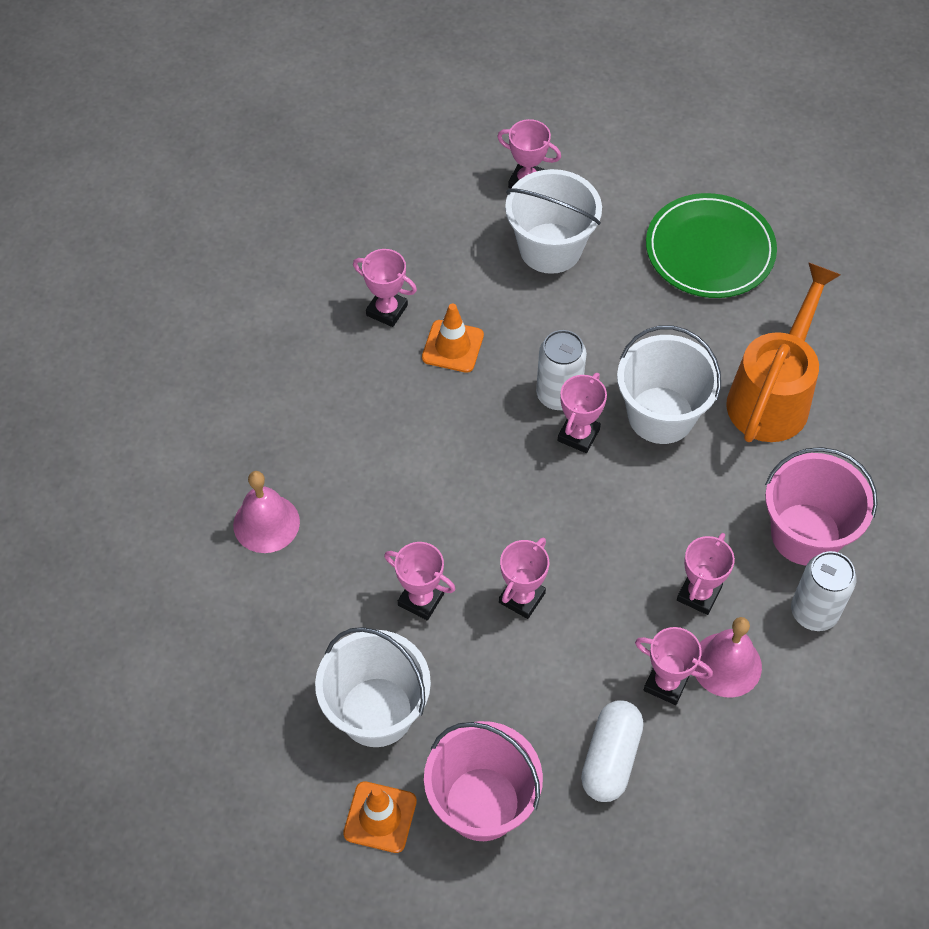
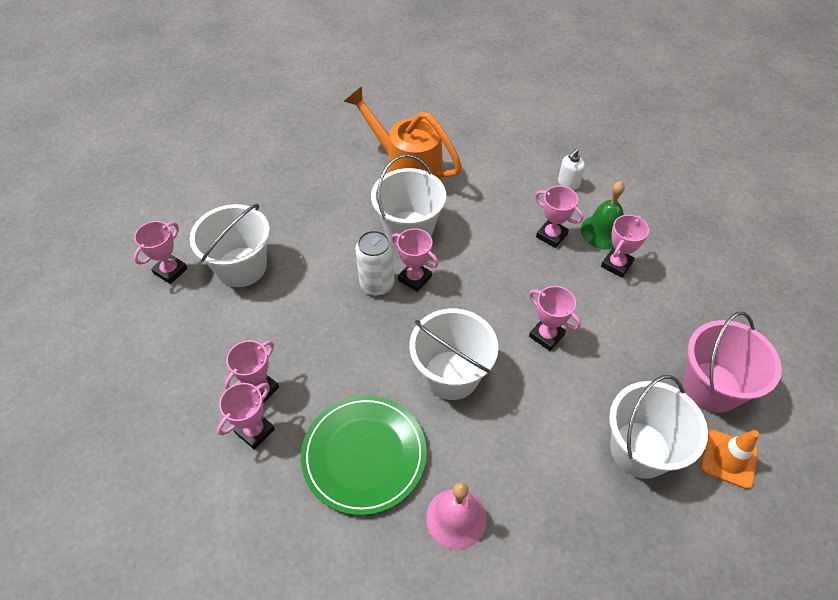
camera: 80 degrees left, 5 degrees down
pink trophy [384,542,456,620] -> pink trophy moved to [217,383,275,450]
orange traffic cone [422,304,484,373] -> none
white capsule [581,700,644,802] -> none
green plate [646,193,777,298] -> green plate moved to [301,395,427,515]
pink bell [694,617,762,698] -> green bell [581,181,625,249]
pink bucket [765,447,878,565] -> none
white can [791,551,857,631] -> white soap dispenser [558,149,585,190]
none -> white bucket [409,308,498,400]

